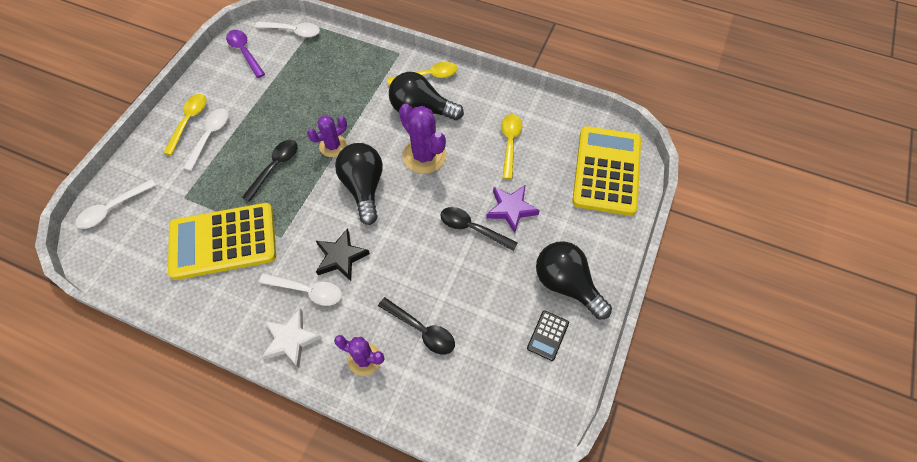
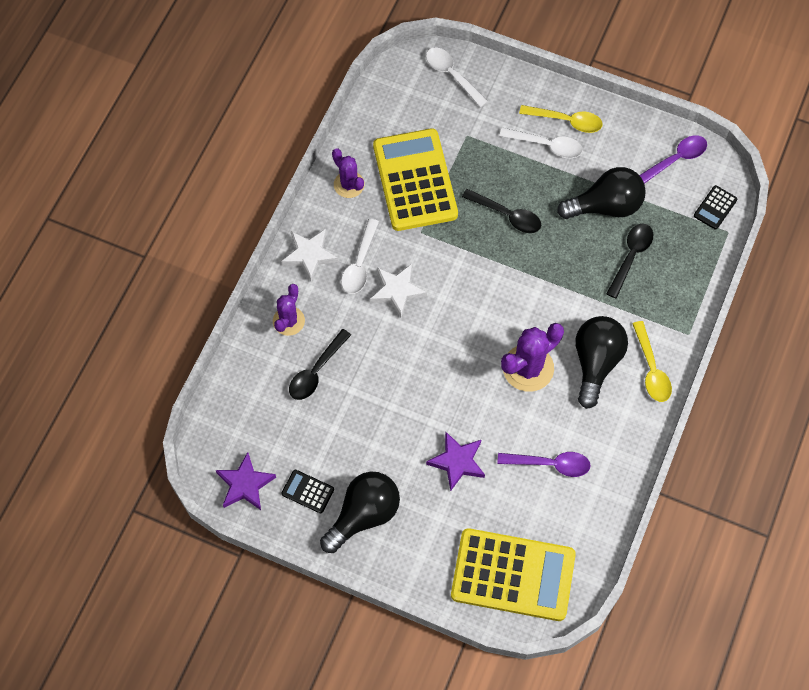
camera: 90 degrees right, 5 degrees up
white spoon [255,21,320,38] -> black calculator [694,185,738,230]
purple cactus [307,115,347,157] -> purple cactus moved to [332,149,365,198]
black star [316,228,370,281] -> white star [370,264,427,317]
black light bulb [335,143,383,225] -> black light bulb moved to [557,167,646,219]
black spoon [440,207,518,251] -> black spoon moved to [606,224,653,299]
yellow spoon [501,114,522,179] -> purple spoon [497,452,591,477]
none -> purple star [216,452,276,510]

